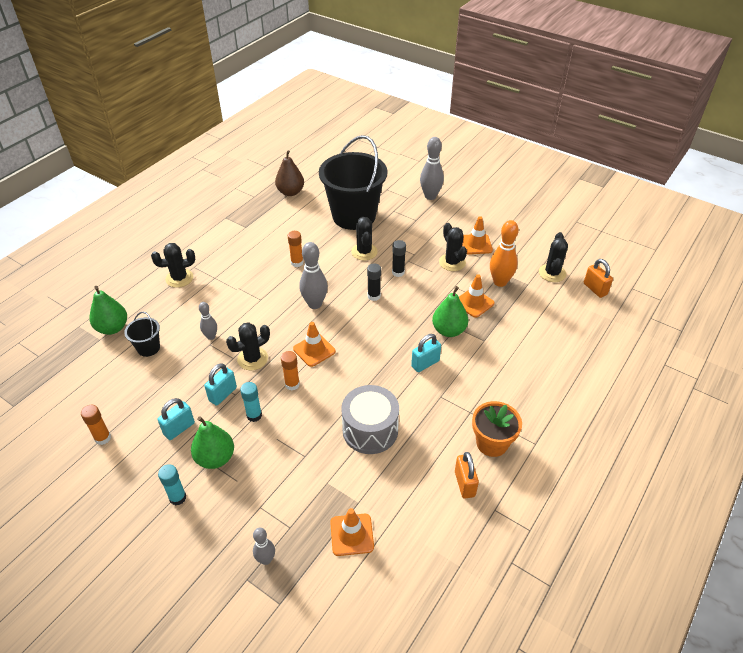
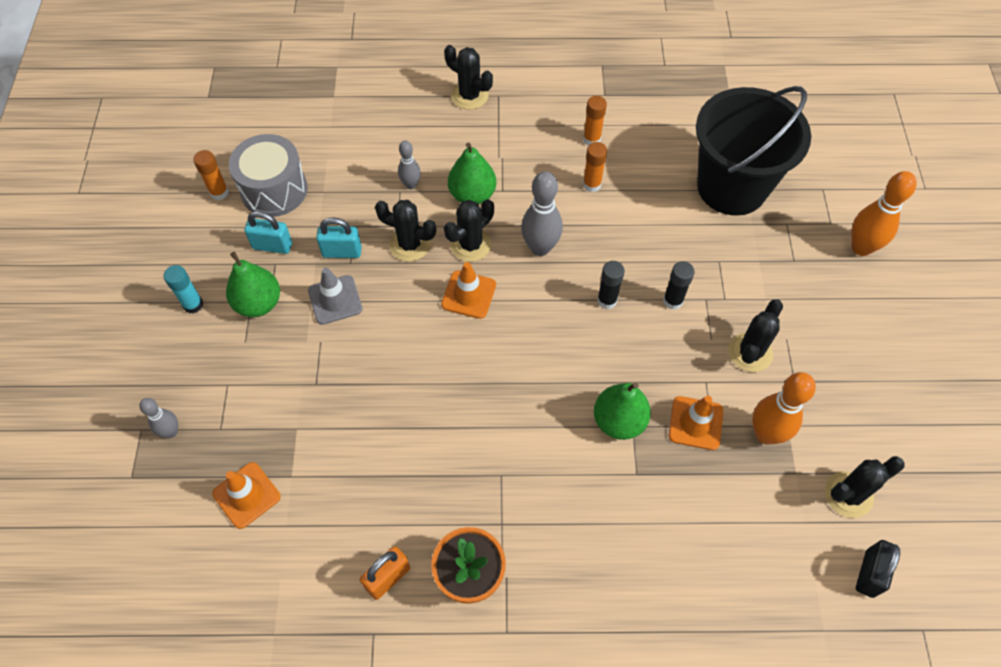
camera: 55 degrees right, 15 degrees up
green pear [90,286,127,335] -> green pear moved to [448,142,496,204]
black bucket [124,312,160,357] -> none
turquoise glue stick [240,382,262,422] -> grey traffic cone [308,267,363,325]
brown pear [275,150,304,196] -> none
orange glue stick [281,351,300,390] -> orange glue stick moved to [583,96,607,146]
grey drum [341,385,399,454] -> grey drum moved to [229,134,308,217]
black cactus [351,217,378,260] -> black cactus moved to [444,199,494,262]
turquoise padlock [411,334,441,372] -> none
grey bowling pin [420,137,444,200] -> orange bowling pin [851,171,917,256]
orange traffic cone [462,216,493,255] -> none
orange padlock [584,259,613,298] -> black padlock [856,540,900,598]

